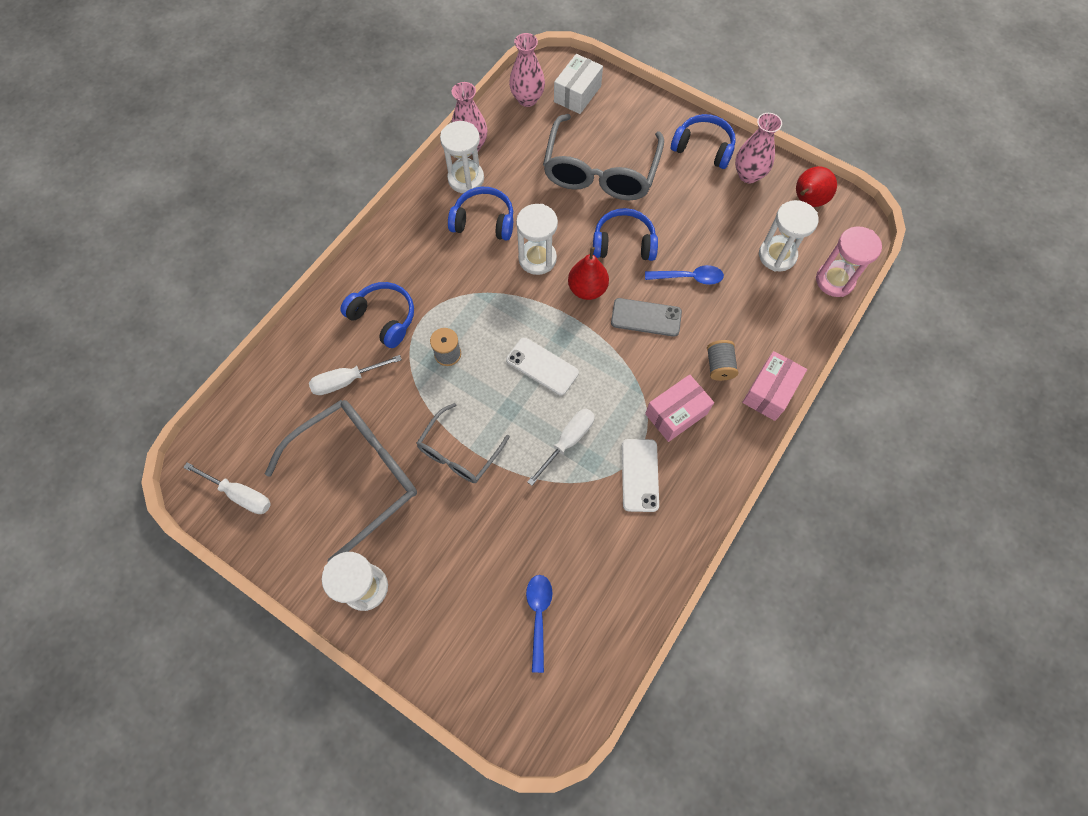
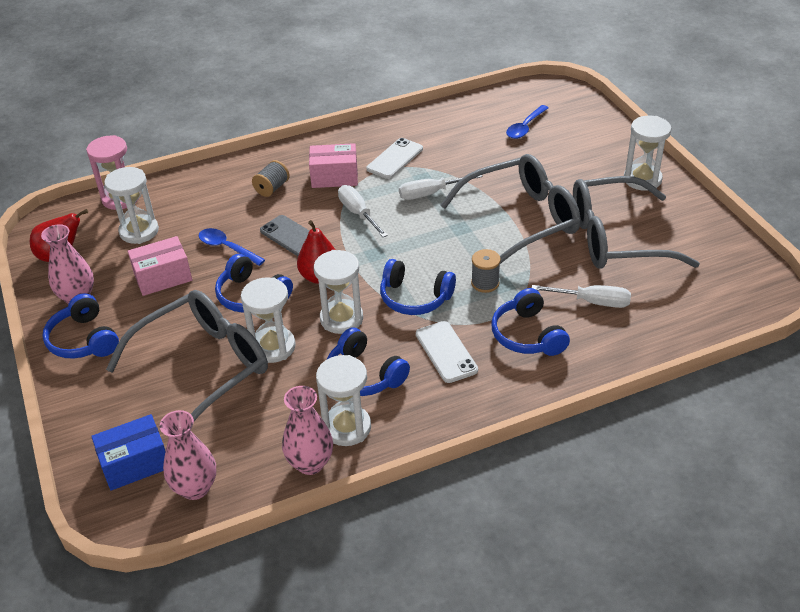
camera: 145 degrees left, 25 degrees down
white screwdriver [183,462,271,514] -> white screwdriver moved to [338,185,388,237]
grey glasses [417,403,510,483] -> grey glasses [440,154,581,264], size x1.71
white phone [506,337,579,395] -> white phone moved to [416,321,478,383]
white box [554,54,603,114] -> blue box [91,414,166,491]
pink box [742,351,807,421] -> pink box moved to [128,236,192,296]
none -> white hourglass [241,277,295,363]
none -> blue headphones [380,259,456,315]

